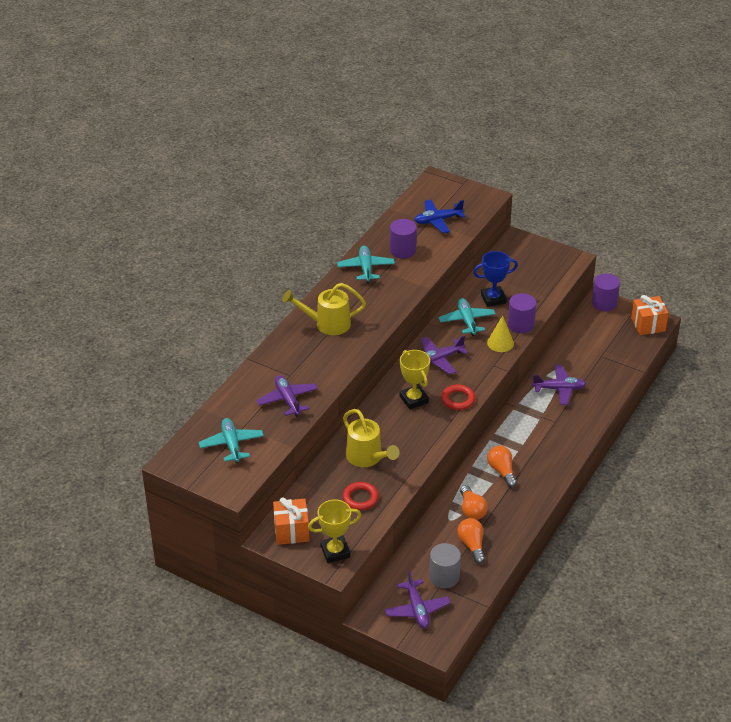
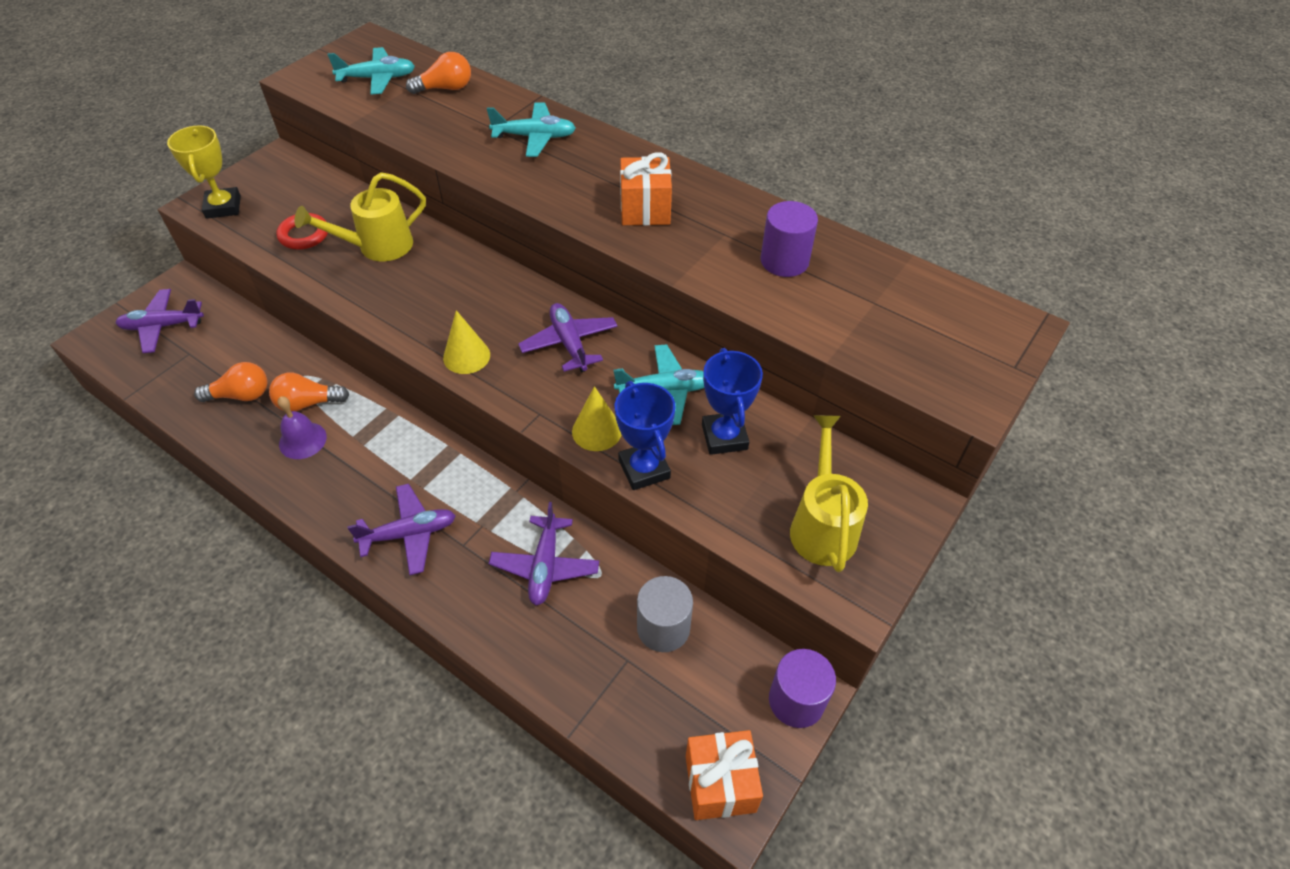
camera: 95 degrees right, 10 degrees up
purple plane [256,375,318,417] -> purple plane moved to [347,484,456,575]
orange gift [273,497,310,545] -> orange gift moved to [620,153,672,225]
yellow watering can [282,283,366,335] -> yellow watering can moved to [790,415,868,572]
turquoise plane [337,246,395,283] -> turquoise plane moved to [487,102,576,157]
yellow trophy [400,350,430,409] -> none
blue plane [414,200,465,234] -> none
grey cylinder [429,543,461,588] -> grey cylinder moved to [637,576,693,652]
red ring [441,384,475,410] -> yellow cone [443,310,490,374]
orange light bulb [487,445,517,487] -> orange light bulb moved to [406,52,471,94]
purple cylinder [508,293,536,333] -> blue trophy [615,381,676,490]
none -> purple bell [277,396,327,459]

